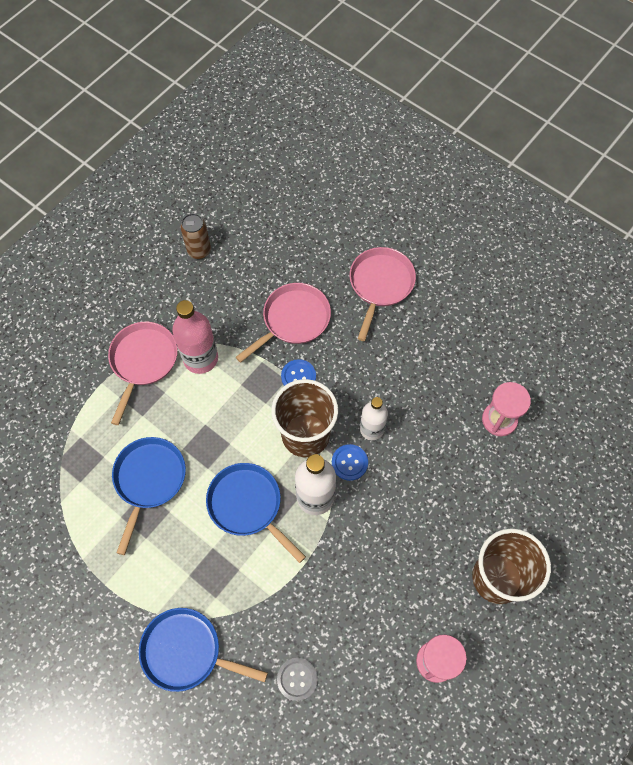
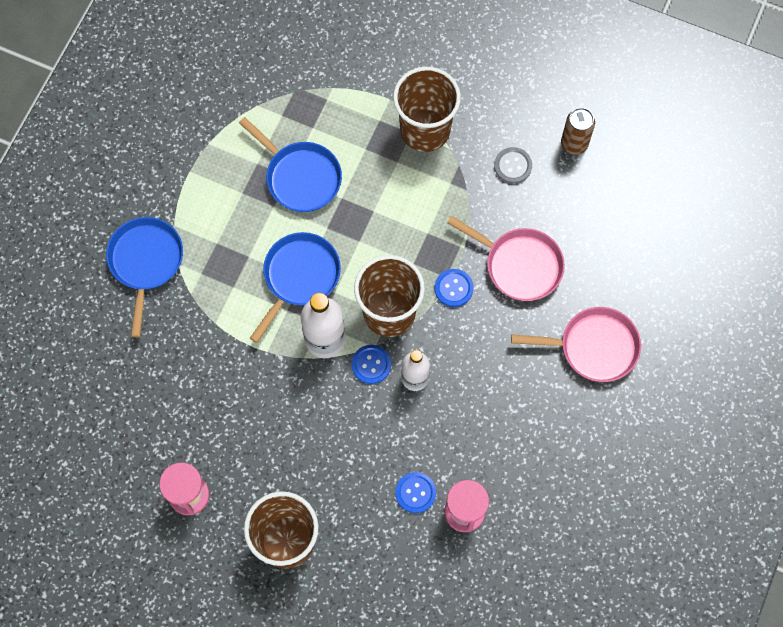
camera: 75 degrees right, 5 degrees up
pink pan [108,322,178,425] -> brown cup [393,67,461,152]
blue pan [112,437,186,555] -> blue pan turned 45 degrees clockwise [239,117,342,212]
pink bottle [172,300,218,374] -> none
grey button [277,658,318,701] -> grey button moved to [494,147,532,184]
none -> blue button [395,472,436,513]

